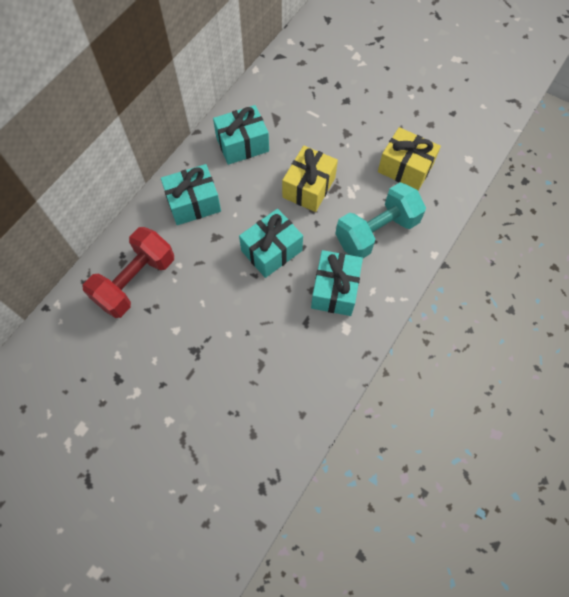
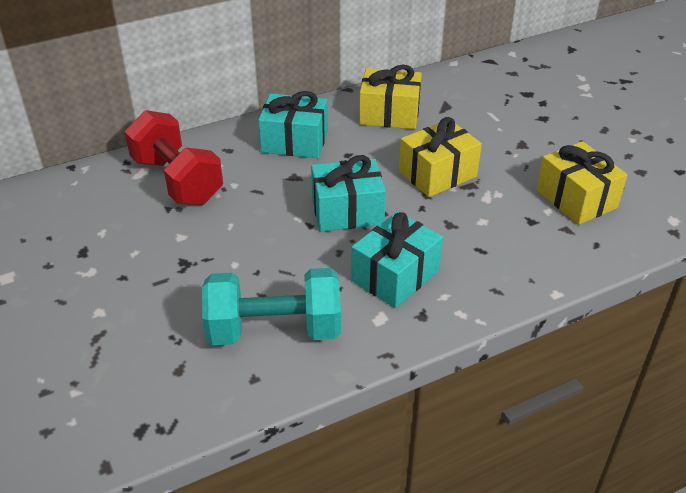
camera: 30 degrees right, 25 degrees down
red dumbbell [83,227,174,318] -> red dumbbell turned 75 degrees clockwise [125,110,223,205]
turquoise gift [213,105,269,165] -> yellow gift [359,65,422,129]
turquoise dumbbell [335,183,426,258] -> turquoise dumbbell moved to [202,268,341,345]

